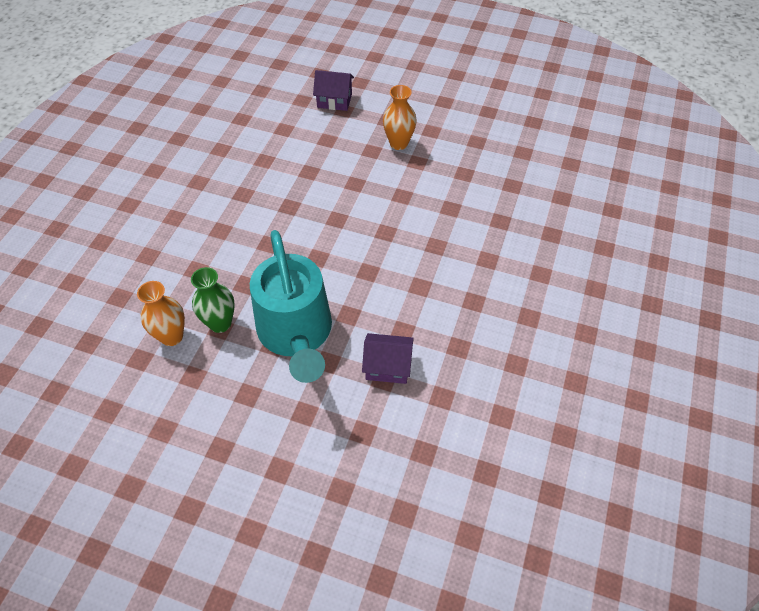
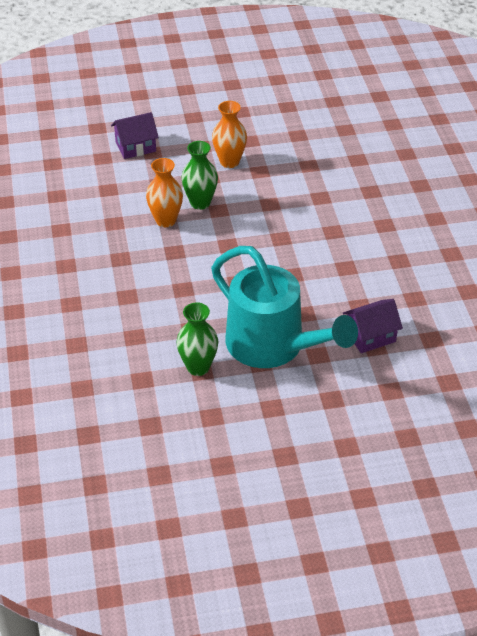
camera: 30 degrees left, 10 degrees down
orange vase [137,281,185,346] -> orange vase moved to [146,158,183,227]
none -> green vase [182,141,218,210]

